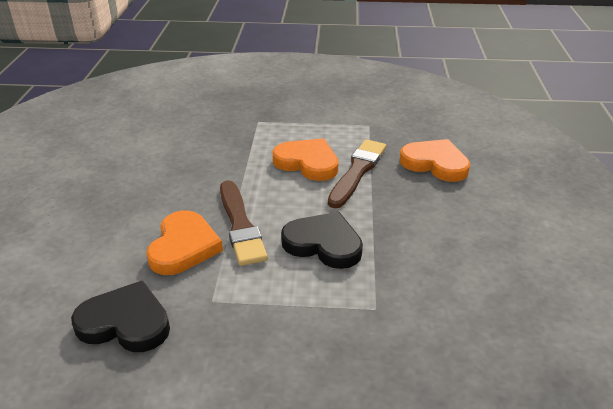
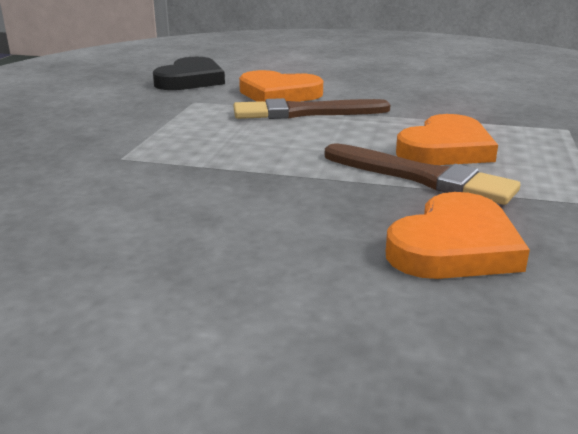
camera: 100 degrees right, 10 degrees down
black heart [281,212,363,269] -> none

